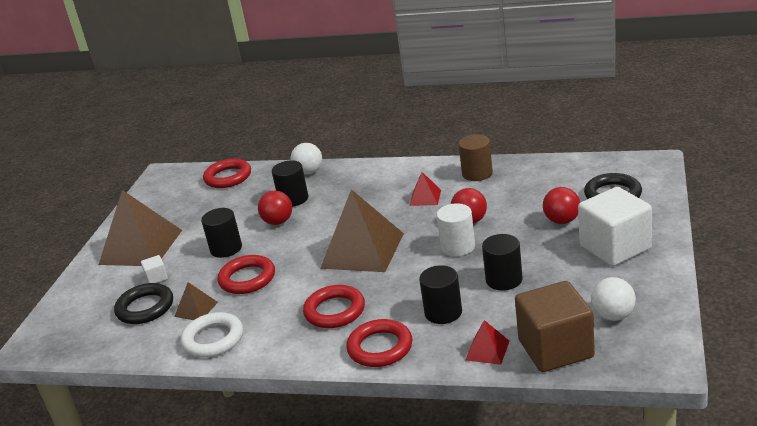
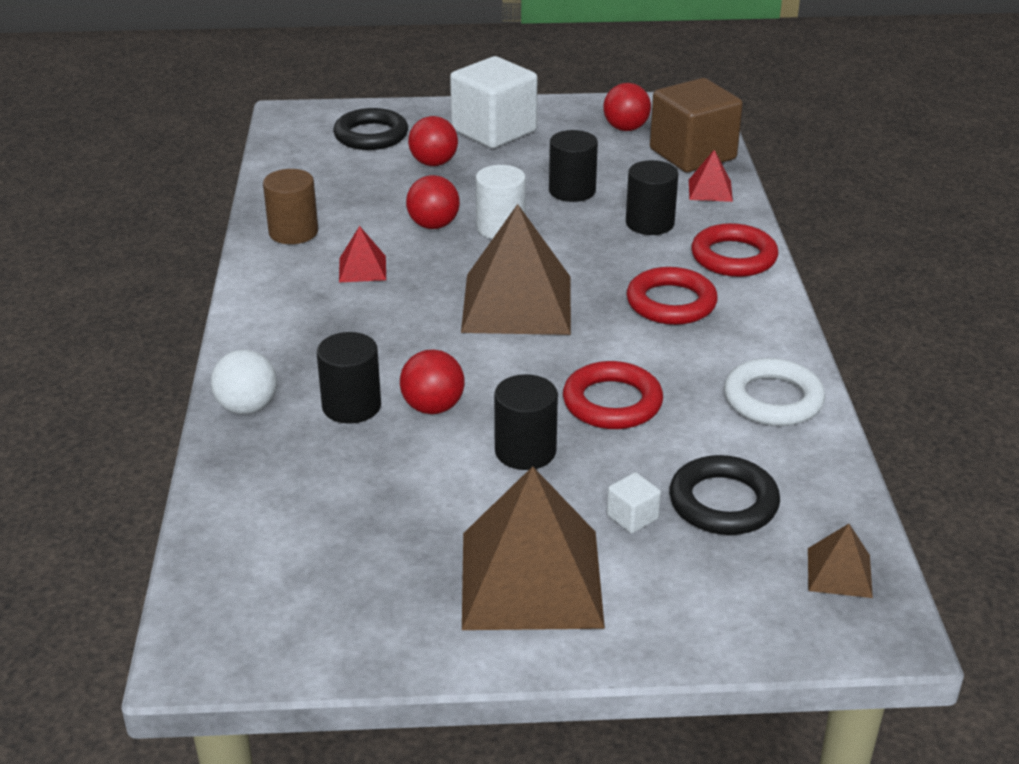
camera: 110 degrees left, 5 degrees up
brown pyramid [174,282,218,320] -> brown pyramid moved to [808,524,873,598]
red ring [203,159,251,188] -> none
white ball [591,277,636,321] -> red ball [603,83,651,131]

